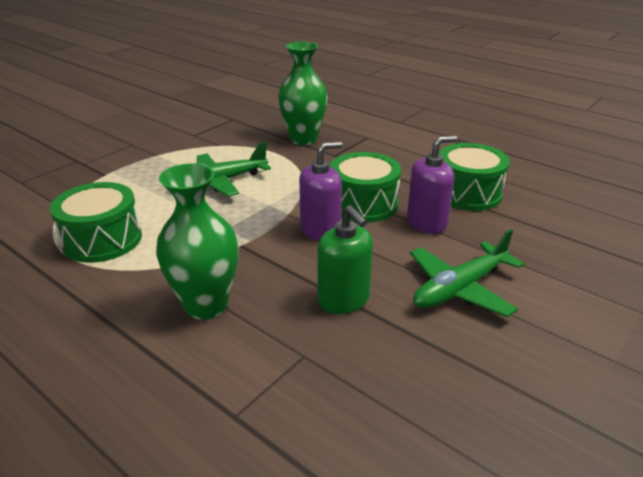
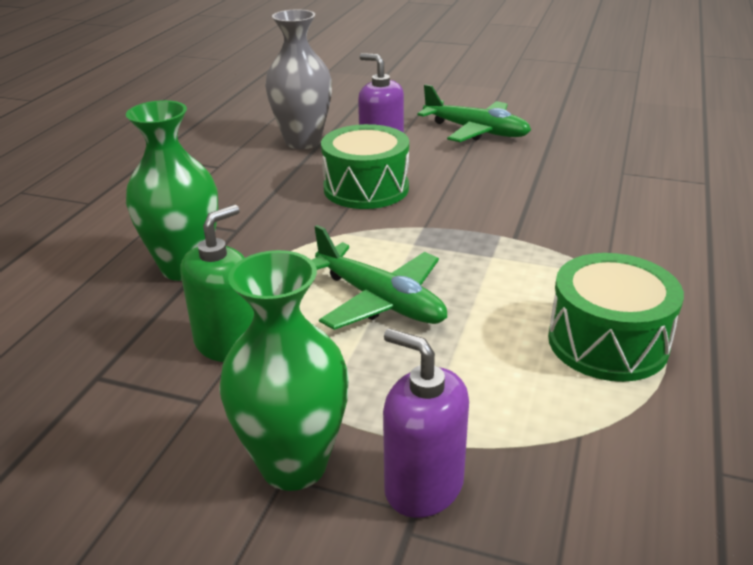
camera: 110 degrees left, 0 degrees up
green vase [156,163,238,320] -> green vase moved to [219,250,349,491]
purple soap dispenser [299,141,342,241] -> purple soap dispenser moved to [383,328,469,518]
green soap dispenser [317,205,373,314] -> green soap dispenser moved to [180,205,254,362]
green drum [439,143,510,211] -> grey vase [265,9,332,149]

